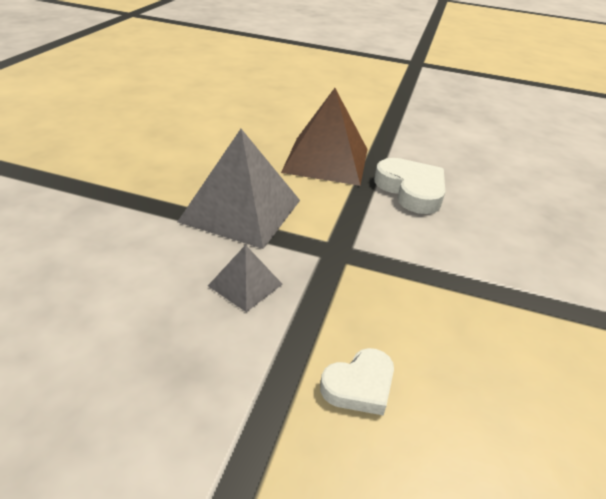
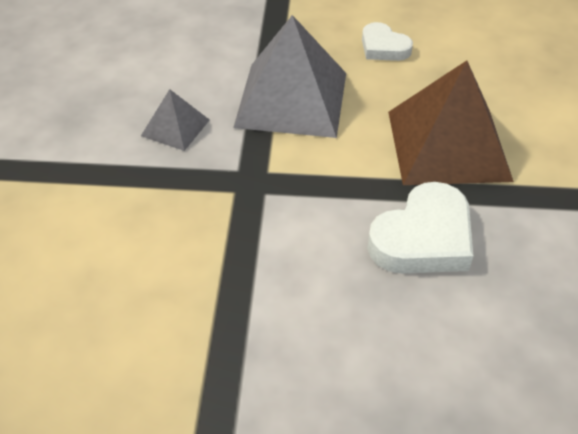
camera: 80 degrees right, 10 degrees up
white heart [320,348,394,416] -> white heart moved to [362,22,413,61]

